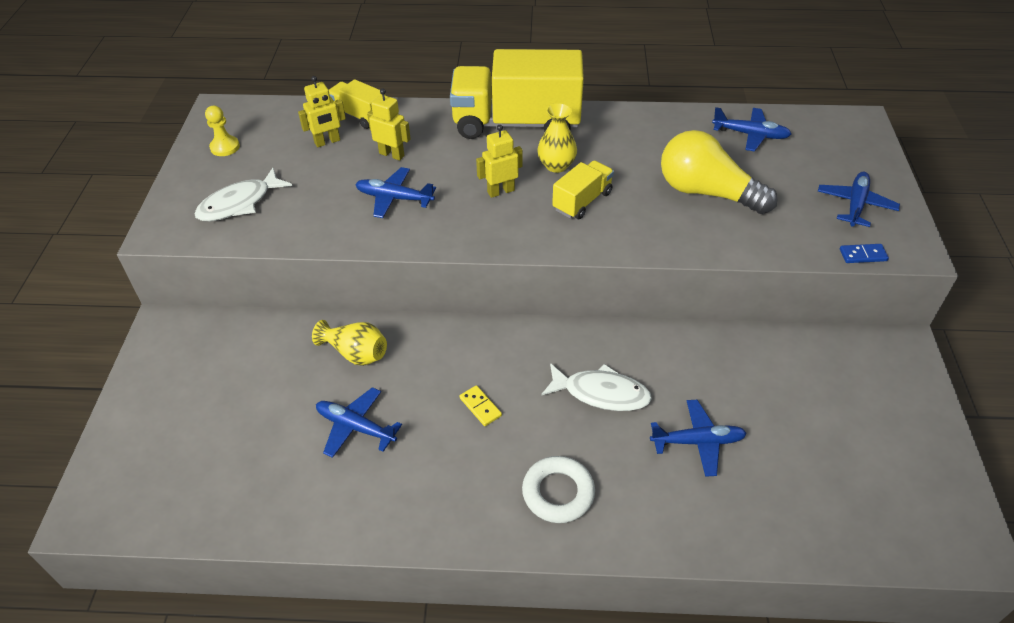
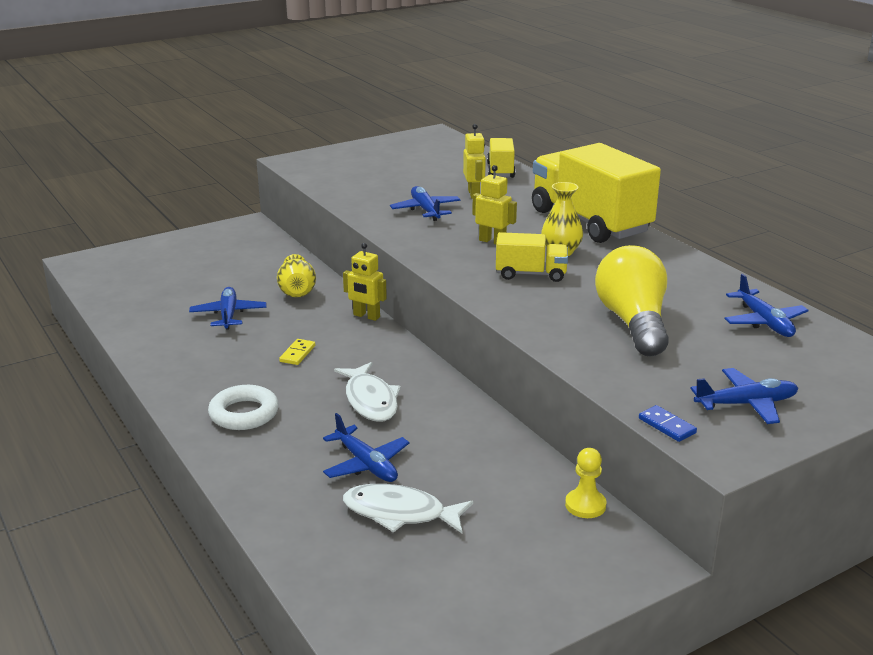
camera: 55 degrees right, 20 degrees down
white fish [194,168,292,221] -> white fish moved to [343,484,473,533]
yellow pawn [205,106,240,156] -> yellow pawn moved to [565,448,606,518]
yellow robot [298,76,346,147] -> yellow robot moved to [343,243,387,321]

